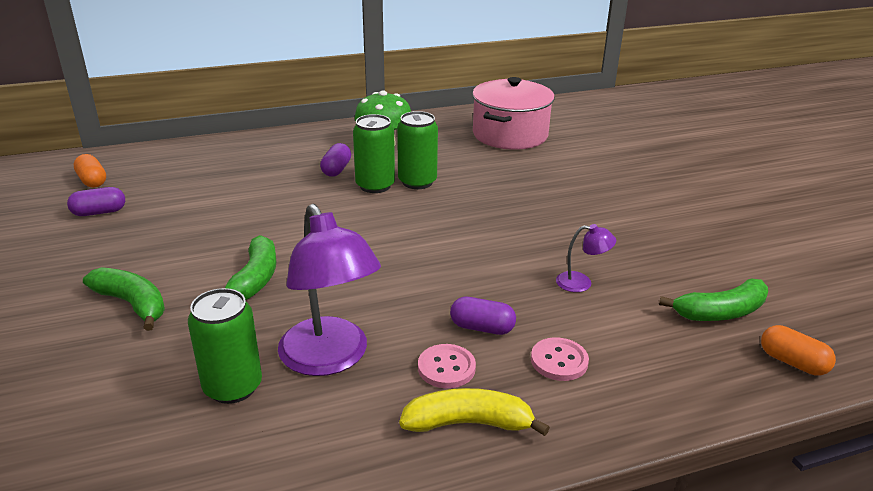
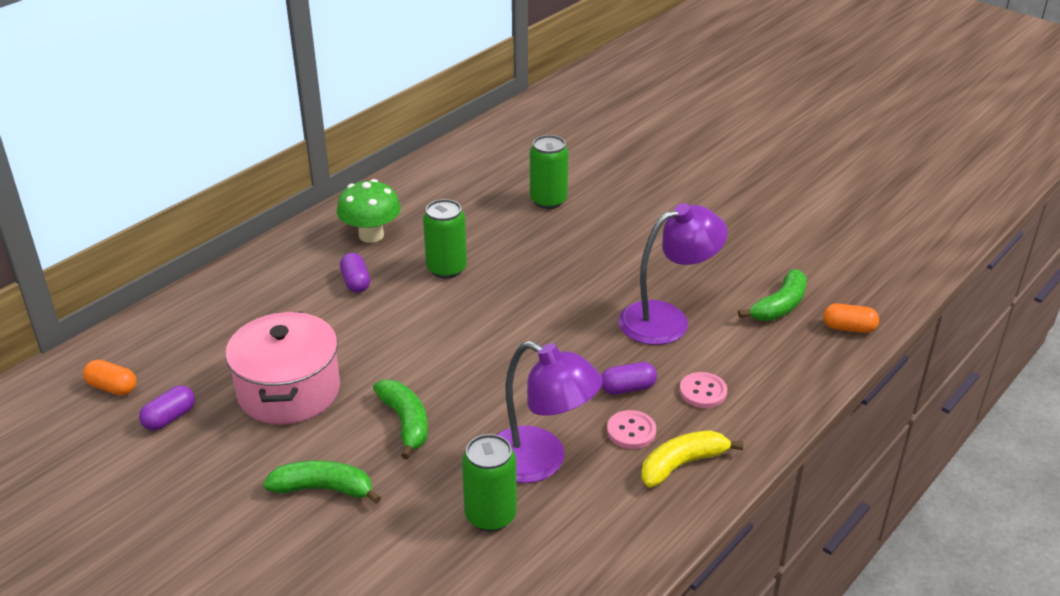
camera: 30 degrees left, 5 degrees up
green can [353,114,395,193] -> green can moved to [530,135,568,209]
pink pot [472,77,555,150] -> pink pot moved to [225,311,340,425]
purple lamp [556,224,616,292] -> purple lamp [618,203,728,345], size x2.21

